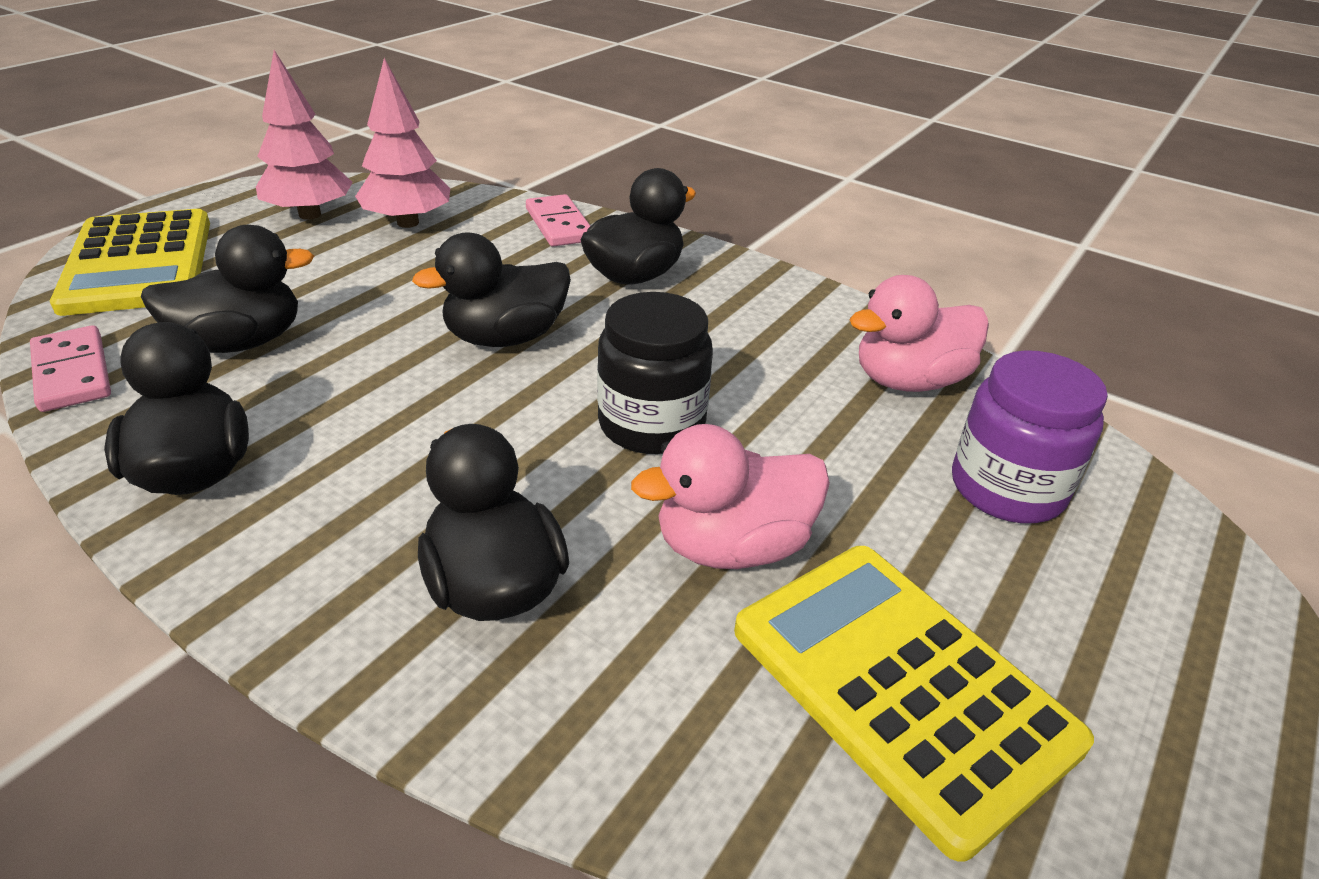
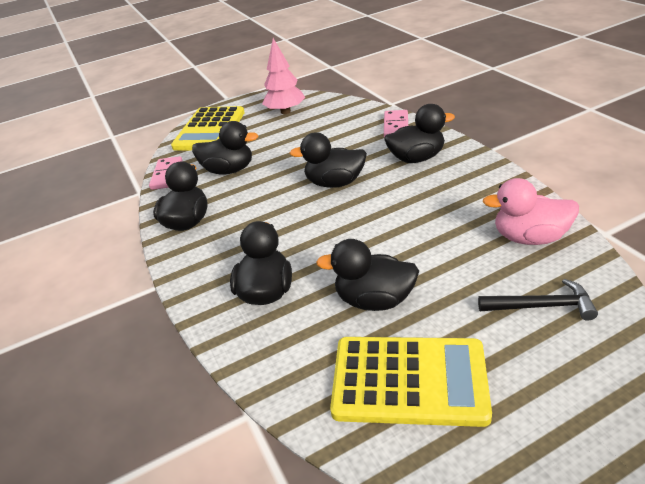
camera: 35 degrees right, 0 degrees up
pink tree [355,58,450,228] -> none
black jar [597,292,713,454] -> none
pink duck [631,424,830,569] -> black duck [316,239,419,311]
yellow calculator [734,546,1094,862] -> yellow calculator turned 105 degrees clockwise [330,337,492,427]
purple jar [952,350,1108,523] -> black hammer [478,279,598,321]

